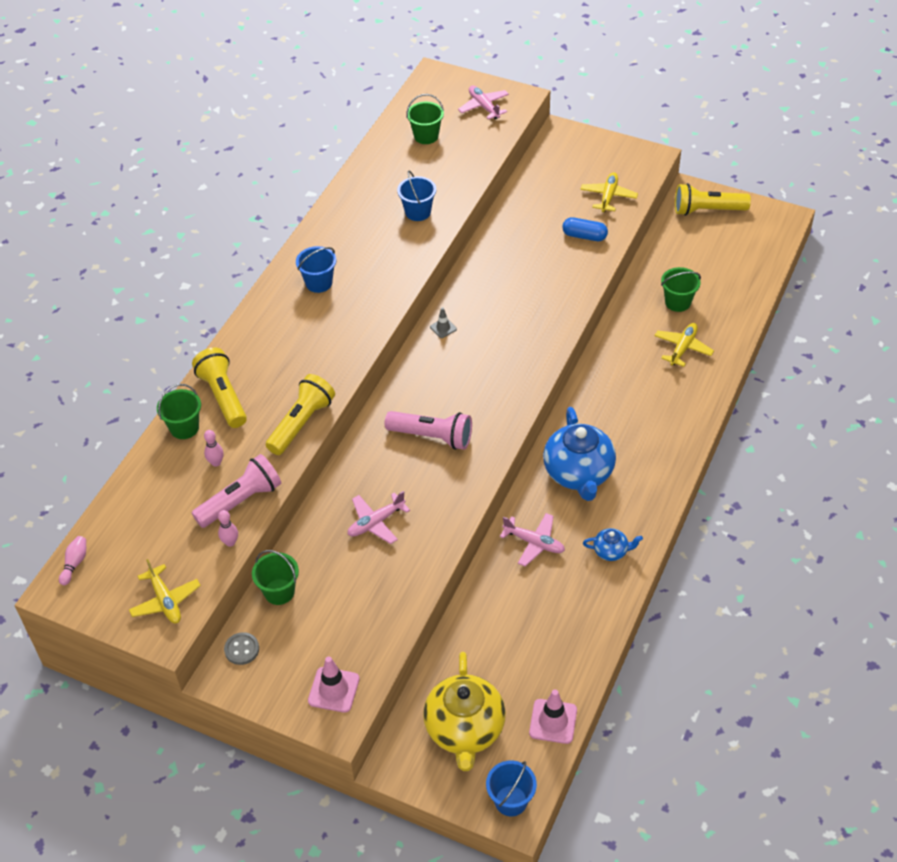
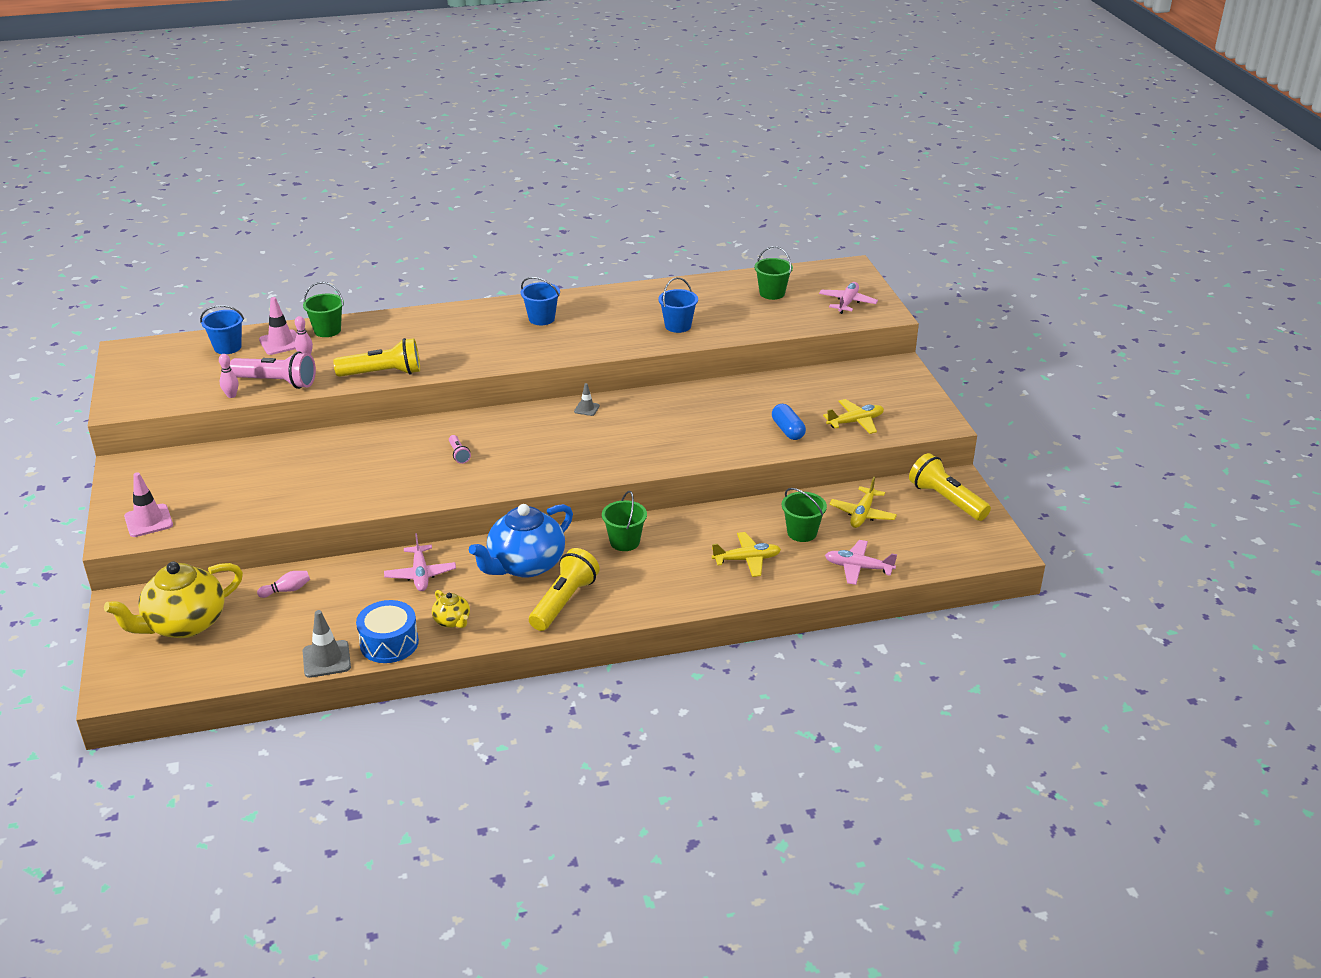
camera: 50 degrees right, 15 degrees down
pink bowling pin [59,536,86,585] -> pink bowling pin moved to [257,571,310,598]
yellow plane [129,559,201,623] -> yellow plane moved to [829,477,897,528]
yellow flashlight [192,348,247,428] -> yellow flashlight moved to [529,548,600,631]
grey button [224,632,259,665] -> none
green bucket [252,550,299,605] -> green bucket moved to [602,491,647,551]
pink plane [348,491,410,544] -> pink plane moved to [825,540,897,585]
pink flashlight [385,411,472,450] -> pink flashlight [449,435,471,464], size x0.47
blue bucket [486,761,537,816] -> blue bucket moved to [200,305,244,354]
pink traffic cone [529,689,577,744] -> pink traffic cone moved to [259,297,297,355]
blue teapot [583,528,643,561] -> yellow teapot [432,590,470,628]
none -> grey traffic cone [303,610,351,678]
none -> blue drum [356,600,419,663]

